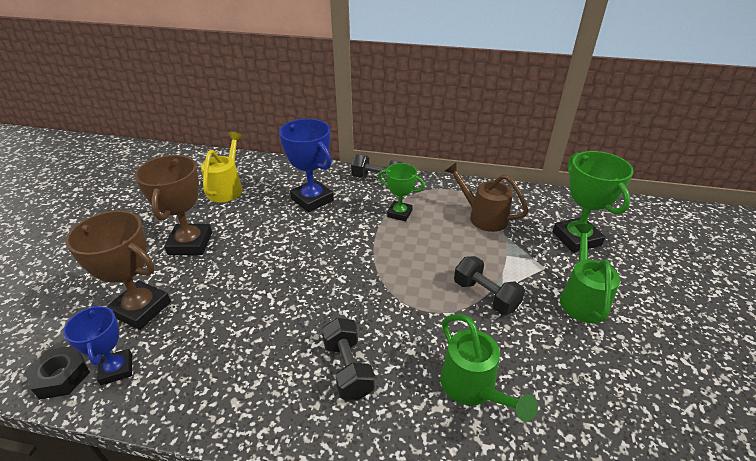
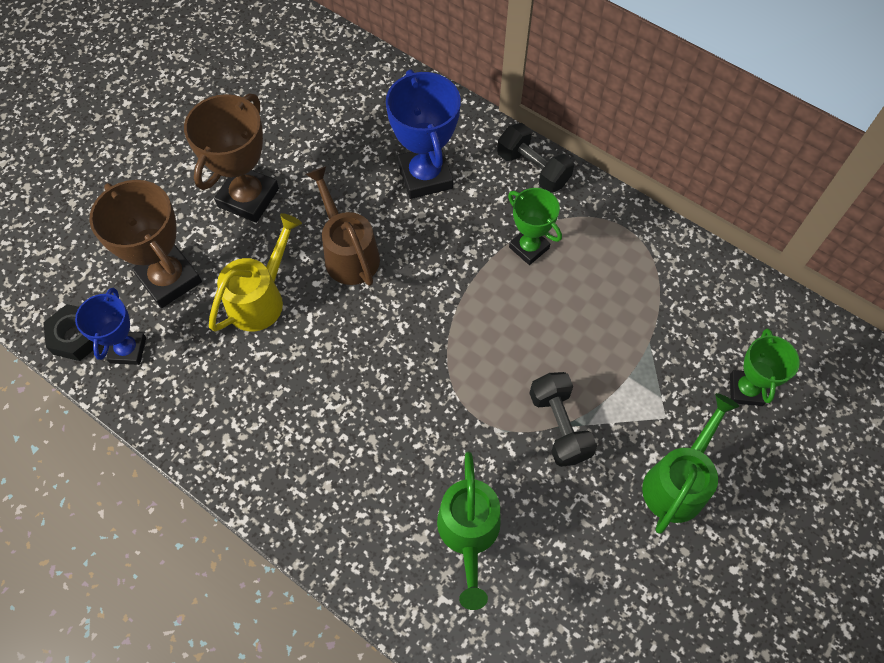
camera: 25 degrees right, 25 degrees up
yellow watering can [201,132,243,202] -> yellow watering can moved to [209,213,302,332]
black dumbbell [322,318,375,400] -> none
brown watering can [445,162,528,232] -> brown watering can moved to [305,166,380,286]
green trophy [553,151,634,253] -> green trophy [730,328,800,406], size x0.62

